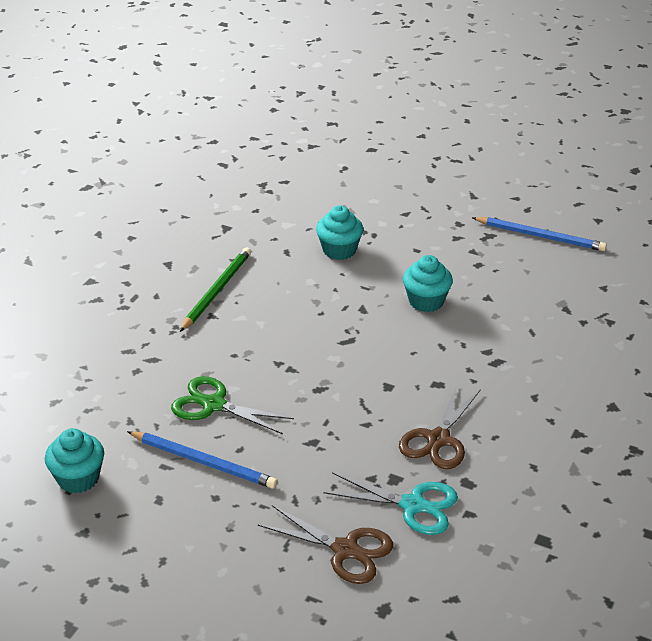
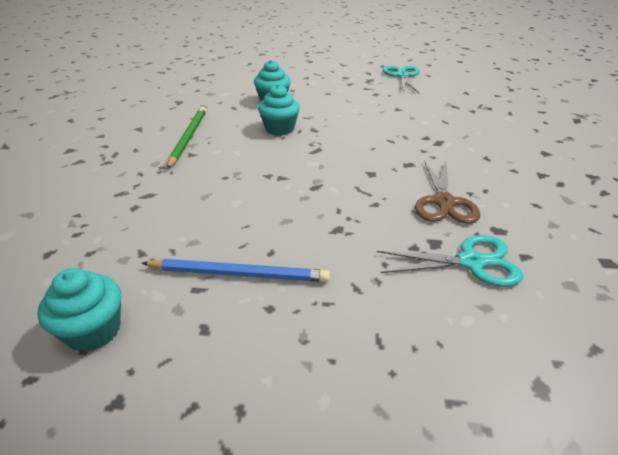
camera: 20 degrees left, 0 degrees up
green scissors [171,376,294,434] -> none
brown scissors [258,505,393,584] -> none
turquoise cupcake [403,255,453,312] -> turquoise cupcake moved to [258,84,300,136]
blue pencil [472,217,607,251] -> turquoise scissors [383,66,420,93]

